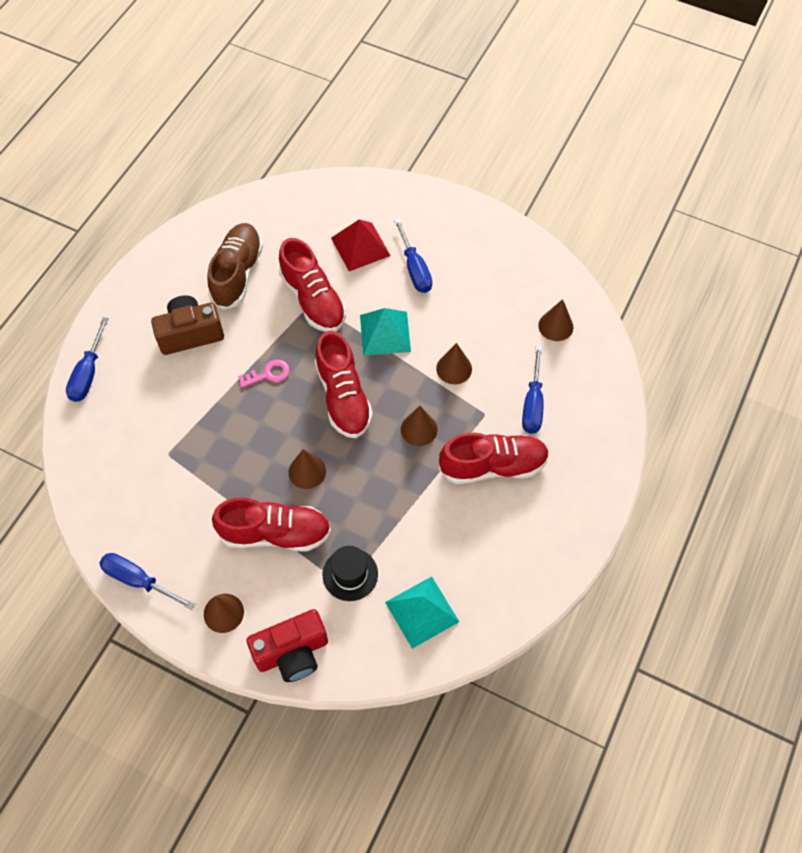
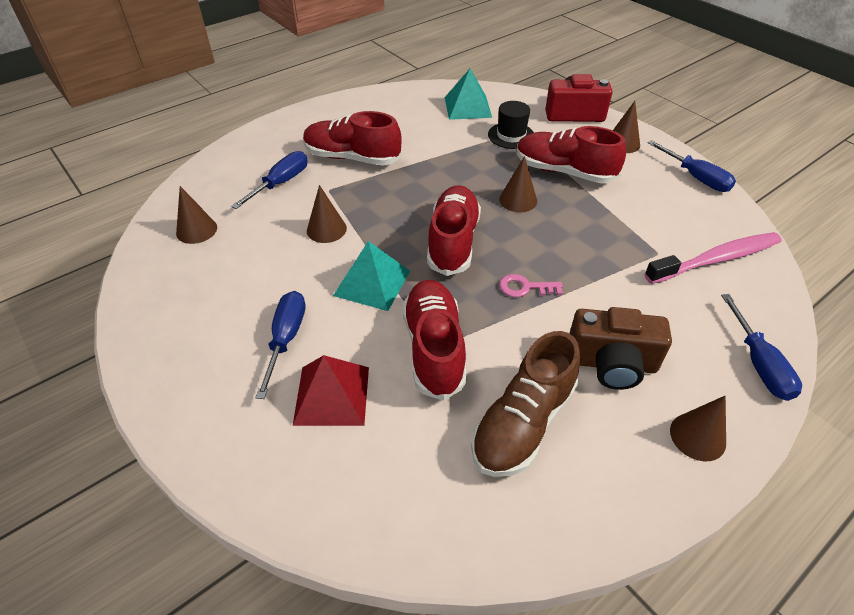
camera: 155 degrees left, 15 degrees down
blue screwdriver [66,317,109,402] -> blue screwdriver turned 135 degrees clockwise [721,294,802,401]
brown cone [401,406,438,446] -> brown cone moved to [670,396,726,461]
none -> pink toothbrush [645,232,782,284]

